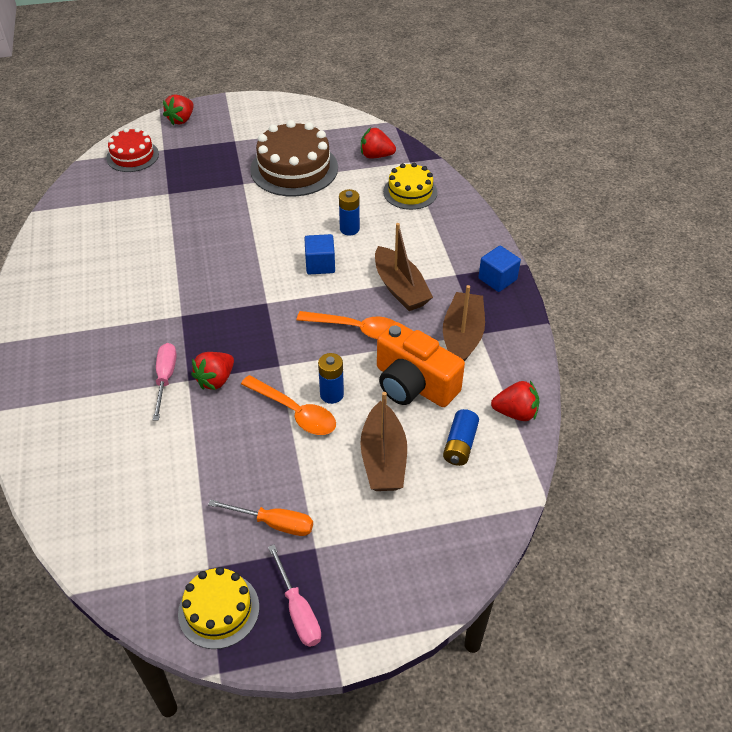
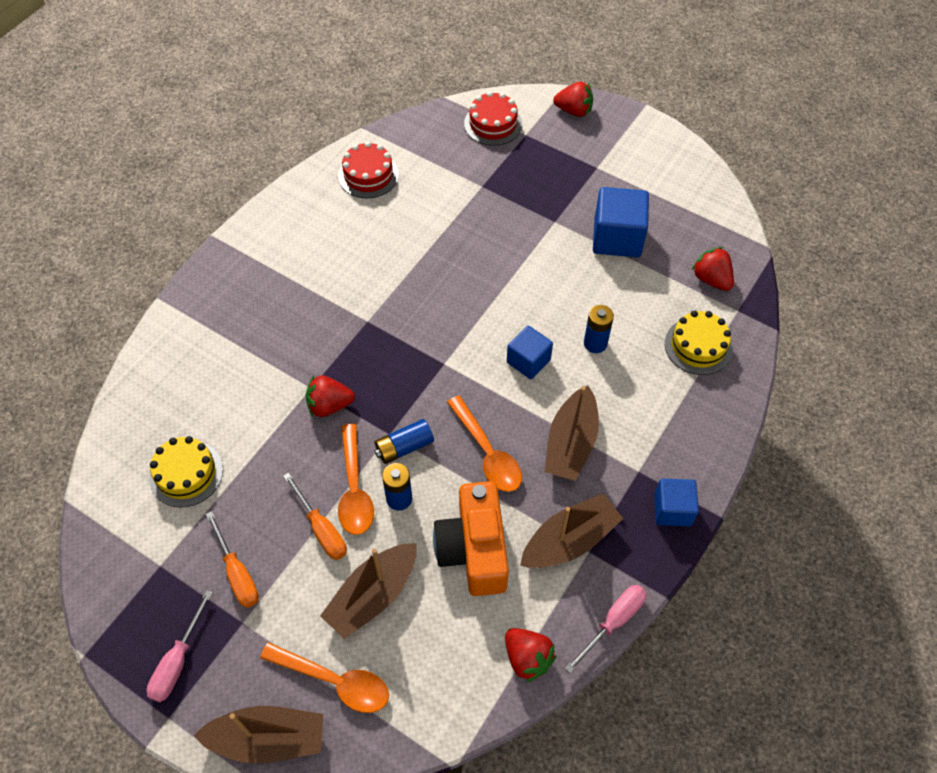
camera: 45 degrees right, 10 degrees up
pink screwdriver [153,343,177,421] -> pink screwdriver moved to [565,585,647,674]
red strawberry [163,95,194,125] -> red strawberry turned 150 degrees counterclockwise [553,82,593,117]
yellow cake [178,567,259,649] -> yellow cake moved to [149,436,223,507]
brown cake [250,120,338,197] -> blue cube [593,187,649,257]
blue battery [443,409,479,466] -> blue battery moved to [375,419,434,464]
none -> brown boat [194,706,323,764]
none -> orange spoon [260,642,389,713]
none -> orange screwdriver [283,473,347,560]
none -> red cake [338,141,399,198]

